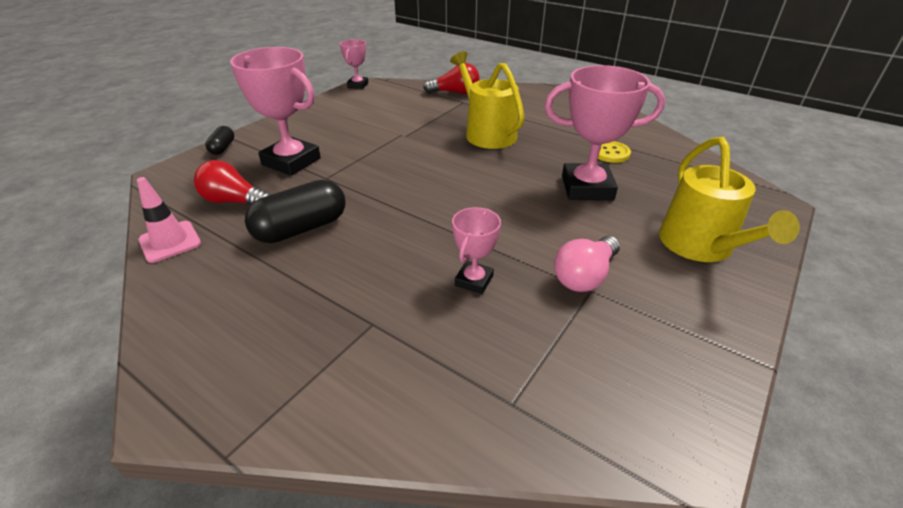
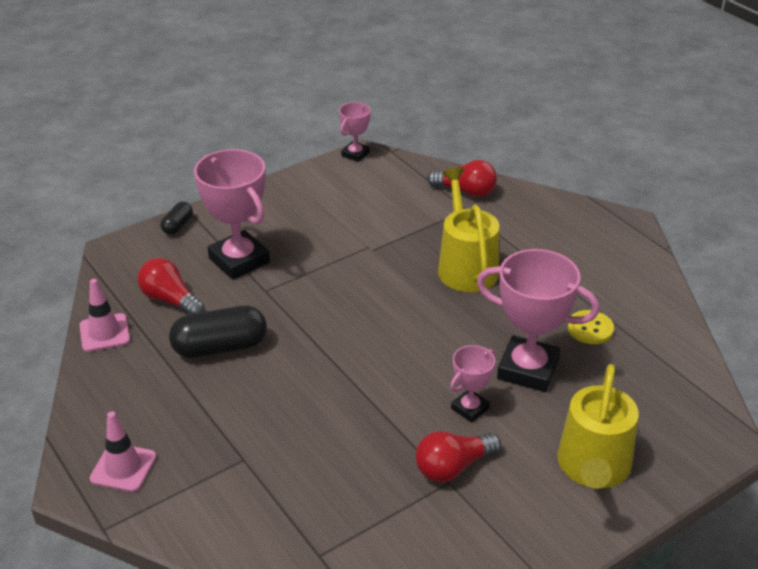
camera: 20 degrees right, 0 degrees up
pink trophy [452,207,501,294] -> pink trophy moved to [450,345,495,422]
pink light bulb [554,236,620,292] -> red light bulb [415,431,501,482]
none -> pink traffic cone [90,411,156,492]

